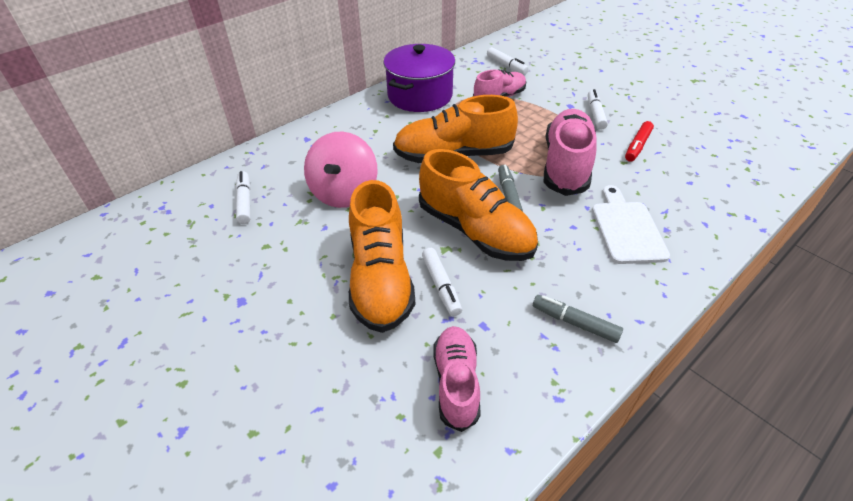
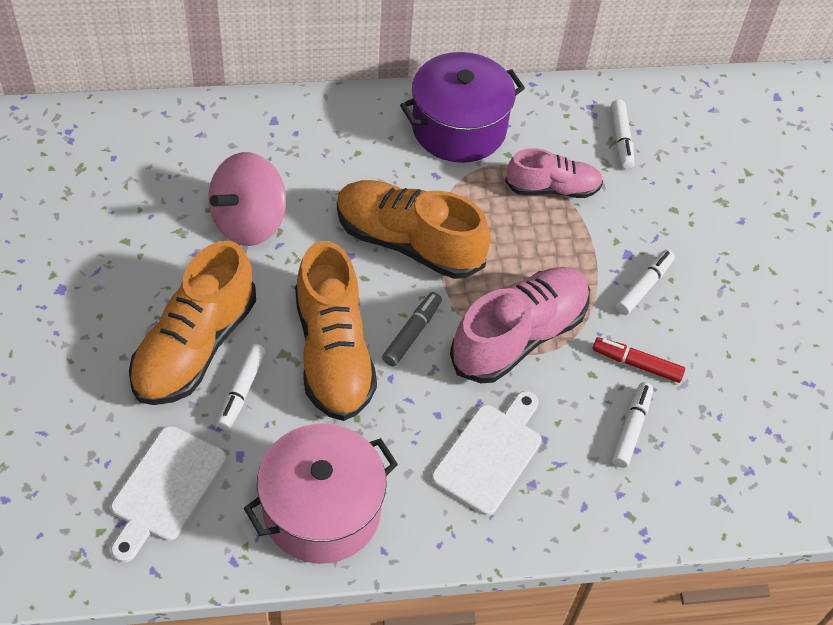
camera: 30 degrees right, 10 degrees up
white marker [236,171,251,224] -> white marker moved to [612,382,653,468]
pink shoe [433,326,481,432] -> white cutting board [111,426,226,563]
grey marker [533,295,623,343] -> pink pot [244,424,398,564]
red marker [625,121,654,162] -> red marker turned 45 degrees clockwise [592,337,685,383]

